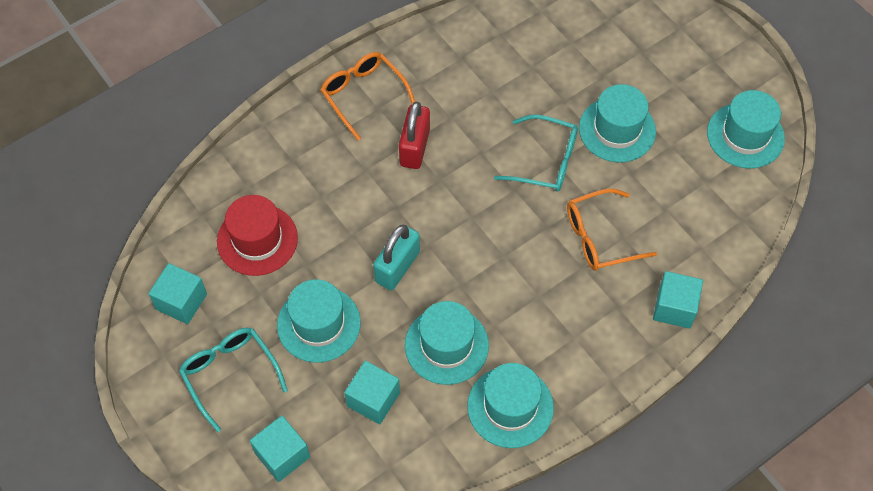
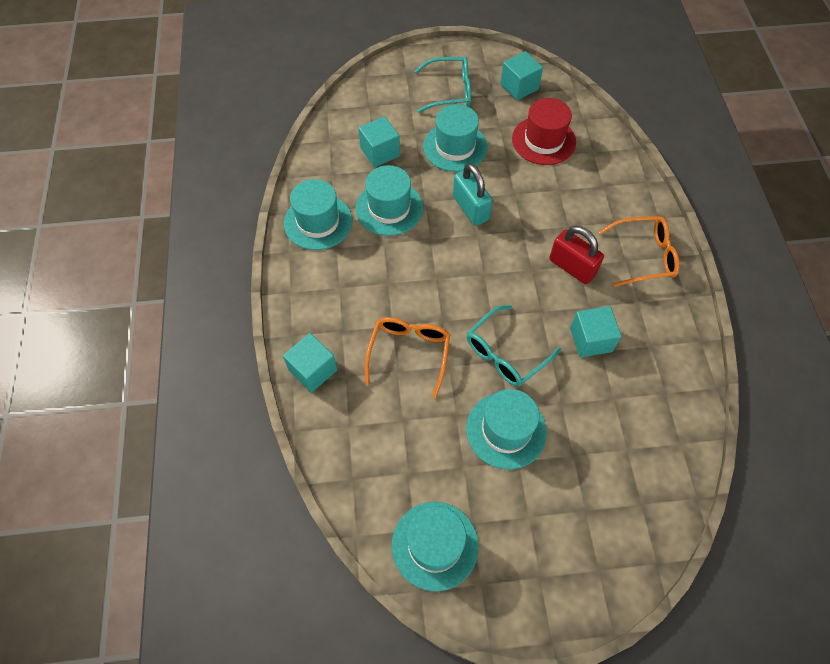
camera: 120 degrees right, 0 degrees up
turquoise cube [250,416,310,482] -> turquoise cube moved to [570,306,621,358]

